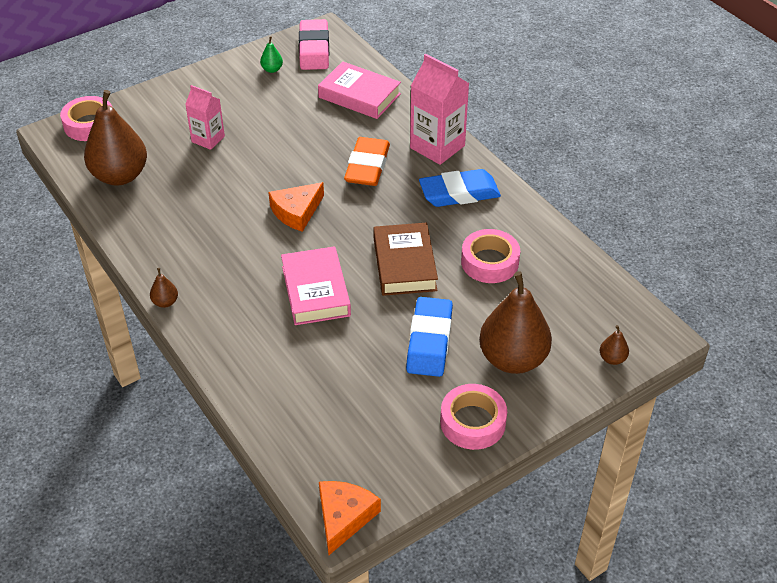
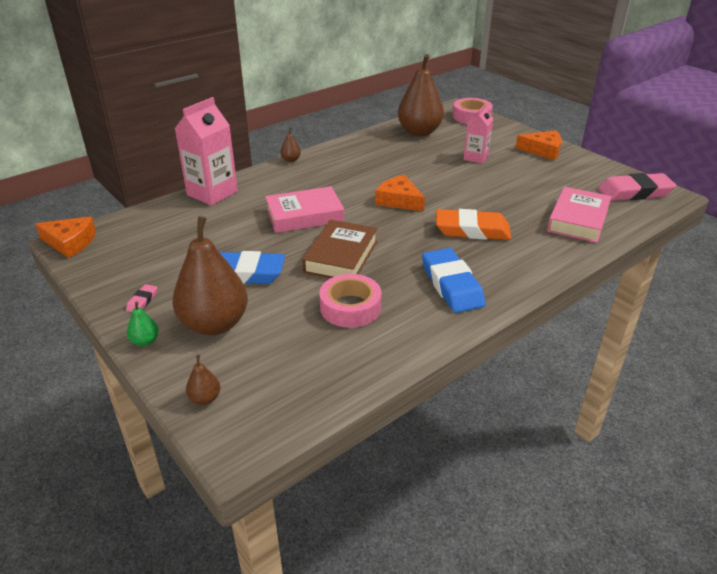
camera: 85 degrees right, 10 degrees down
green pear [260,36,283,73] -> green pear moved to [127,301,159,346]
brown book [373,223,438,296] -> brown book turned 60 degrees counterclockwise [302,220,378,278]
pink carton [410,53,469,165] -> pink carton moved to [175,97,238,206]
pink tape [440,384,507,450] -> pink eraser [126,284,157,312]
none -> orange cheese [515,130,562,160]

